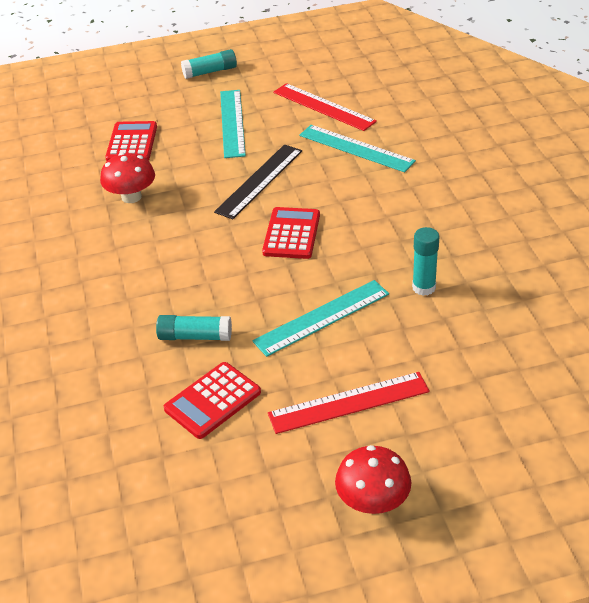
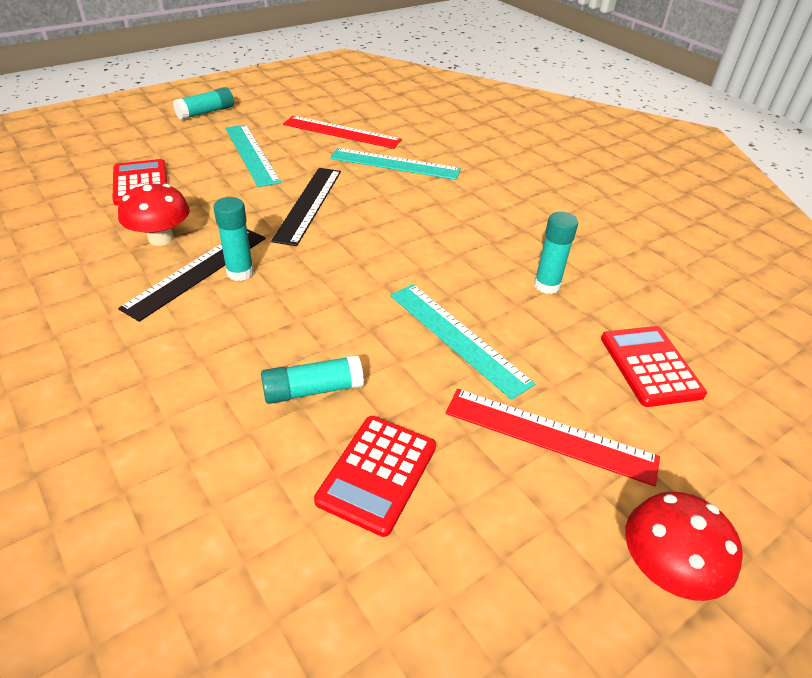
camera: 25 degrees left, 0 degrees up
turquoise ruler [253,280,389,357] -> turquoise ruler turned 75 degrees counterclockwise [390,284,536,400]
red calculator [262,207,320,259] -> red calculator moved to [601,326,707,407]
red ruler [268,372,430,434] -> red ruler turned 60 degrees clockwise [446,389,660,486]
none -> black ruler [118,229,266,322]
none -> turquoise glue stick [214,197,254,281]

